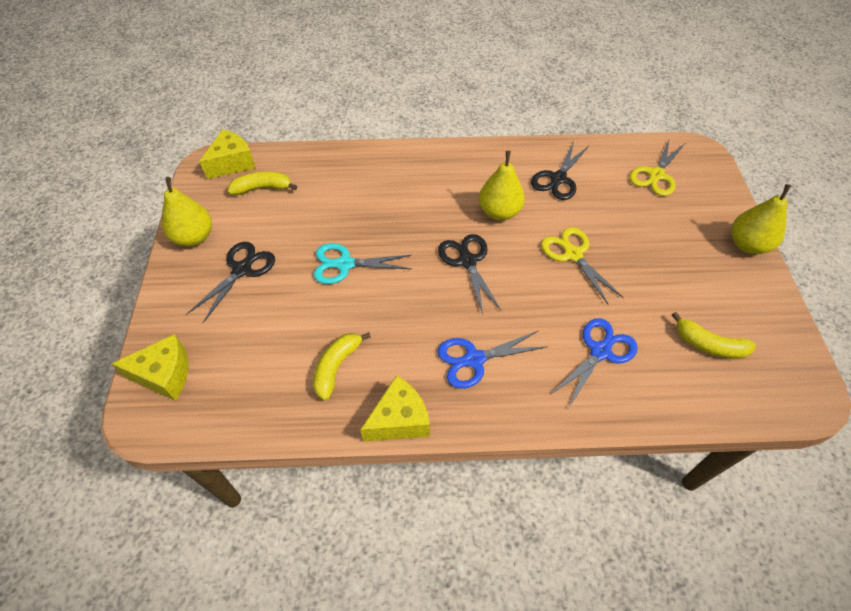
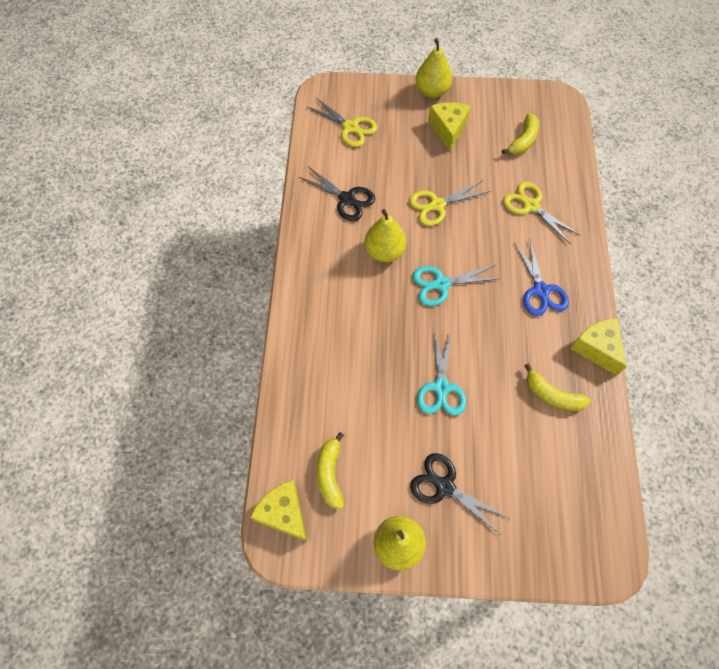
camera: 85 degrees left, 10 degrees up
yellow cheese [111,334,189,401] -> yellow cheese moved to [428,102,471,151]
black scissors [438,234,502,314] -> turquoise scissors [412,265,501,306]
blue scissors [551,318,638,407] -> yellow scissors [503,182,580,244]

